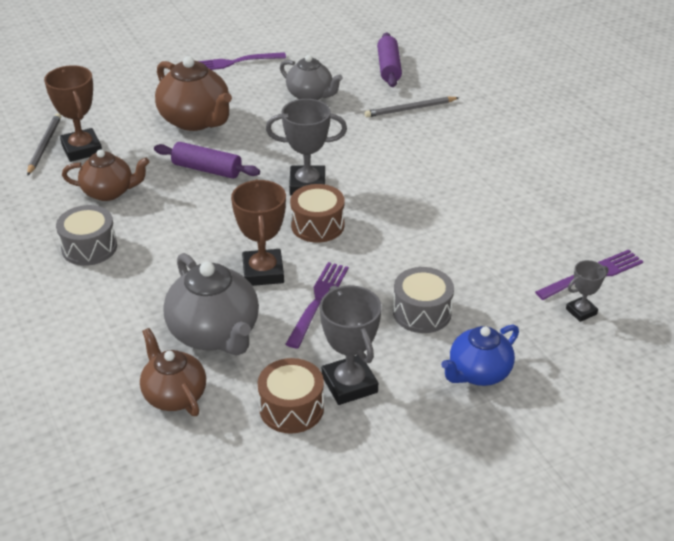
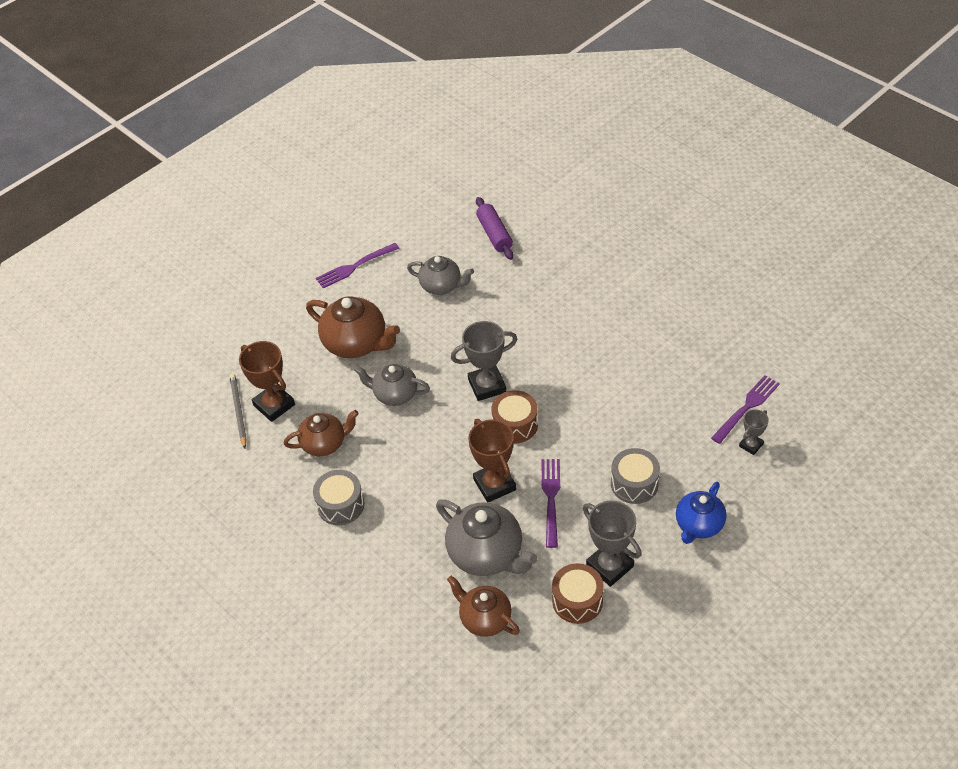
camera: 15 degrees left, 10 degrees up
purple rolling pin [154,142,260,179] -> grey teapot [354,364,430,406]
grey pencil [364,96,459,117] -> none

